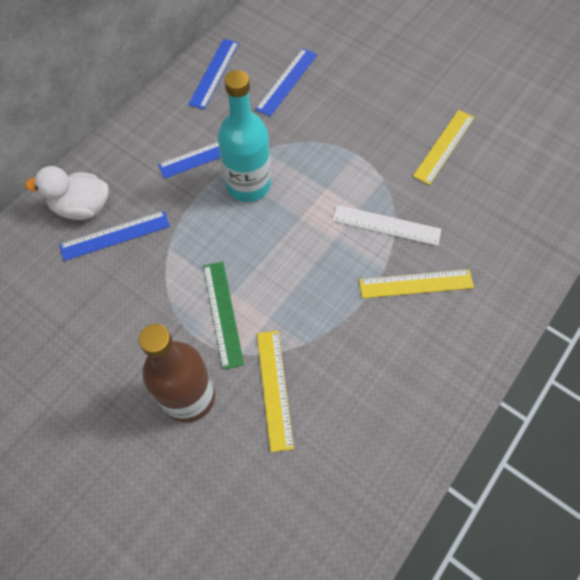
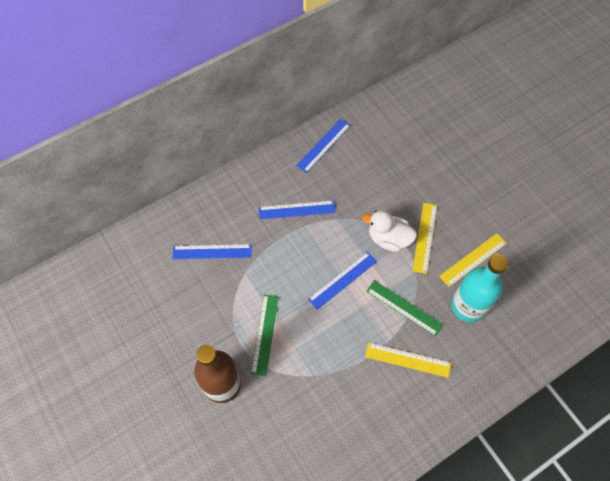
camera: 20 degrees right, 0 degrees up
white duck [25,166,109,220] -> white duck moved to [362,210,417,252]
turquoise bottle [218,70,271,202] -> turquoise bottle moved to [451,254,508,322]
blue ruler [255,48,317,117] -> blue ruler moved to [308,252,377,310]
yellow ruler [257,331,294,452] -> yellow ruler moved to [412,203,437,274]
white ruler [332,205,442,246] -> green ruler [366,280,444,337]

